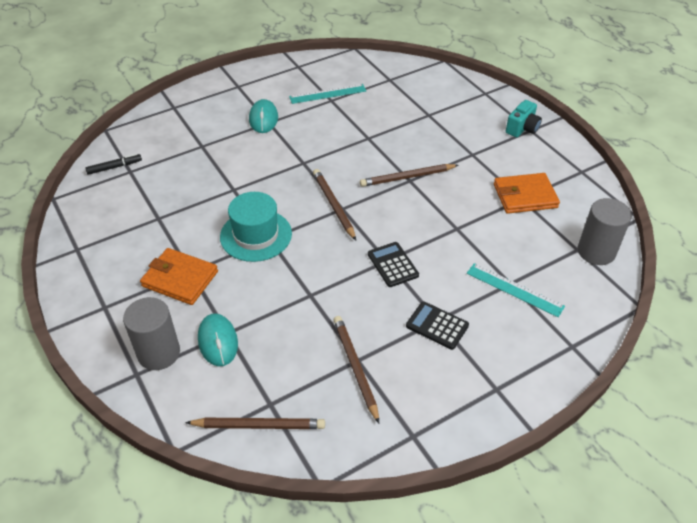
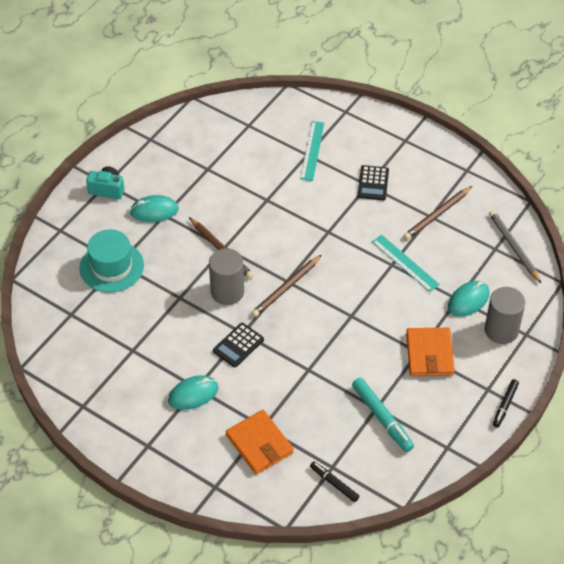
camera: 115 degrees left, 5 degrees up
brown pencil [185,418,325,429] -> grey pencil [489,210,541,283]
turquoise hat [220,192,292,262] -> turquoise hat moved to [79,229,144,293]
turquoise ruler [289,84,366,104] -> turquoise ruler moved to [372,235,440,292]
black calculator [368,242,419,287] -> black calculator moved to [213,323,264,367]
orange wallet [494,173,560,214] -> orange wallet moved to [226,410,294,474]
grey cylinder [578,198,632,265] -> grey cylinder moved to [209,248,244,305]
none -> turquoise mouse [130,195,179,222]
none -> turquoise marker [352,378,414,452]
none -> black marker [493,379,519,428]

